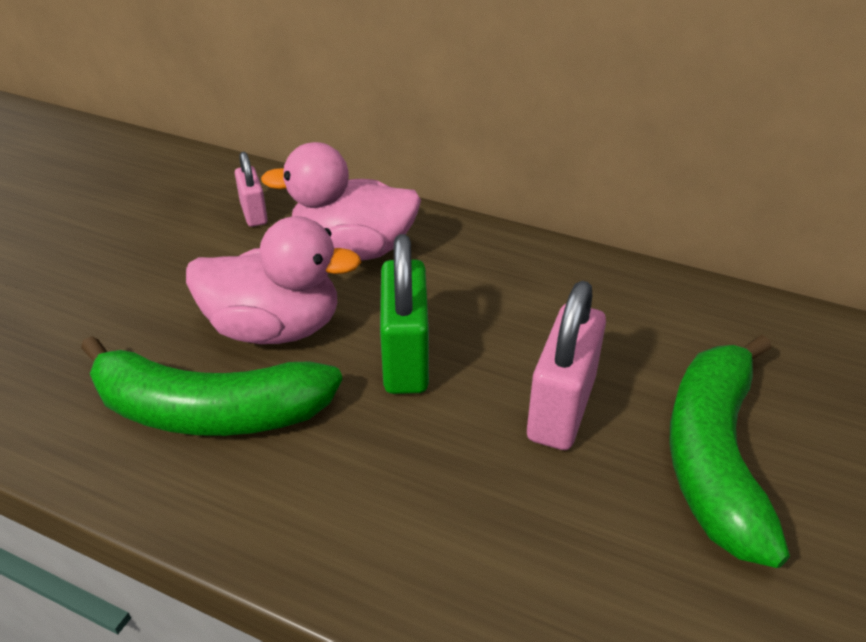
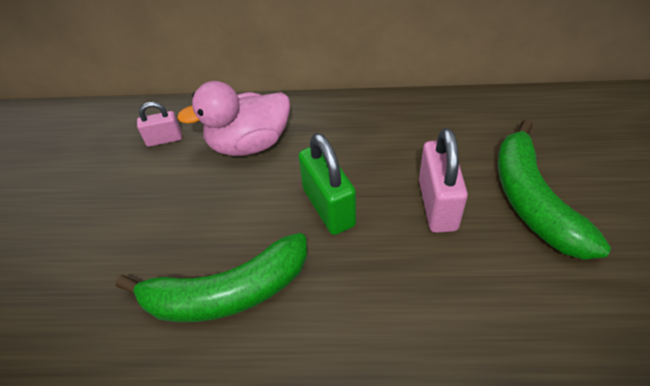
camera: 20 degrees left, 10 degrees up
pink duck [186,216,361,344] -> none
pink padlock [235,152,268,227] -> pink padlock turned 60 degrees counterclockwise [137,102,182,147]

